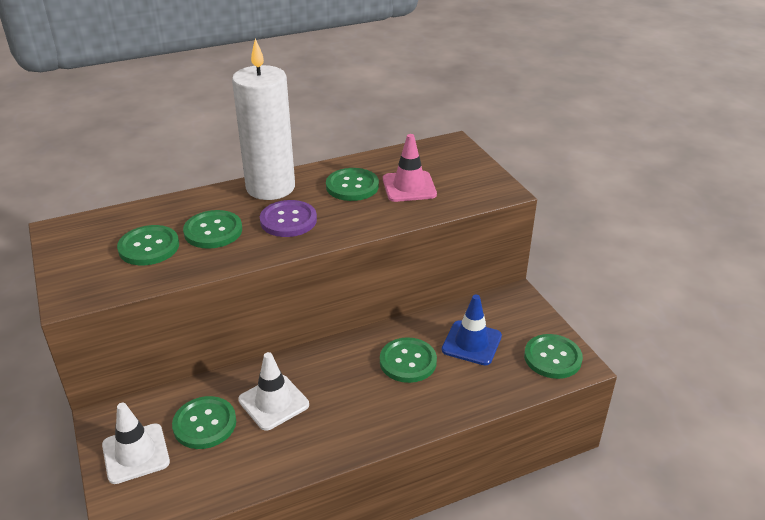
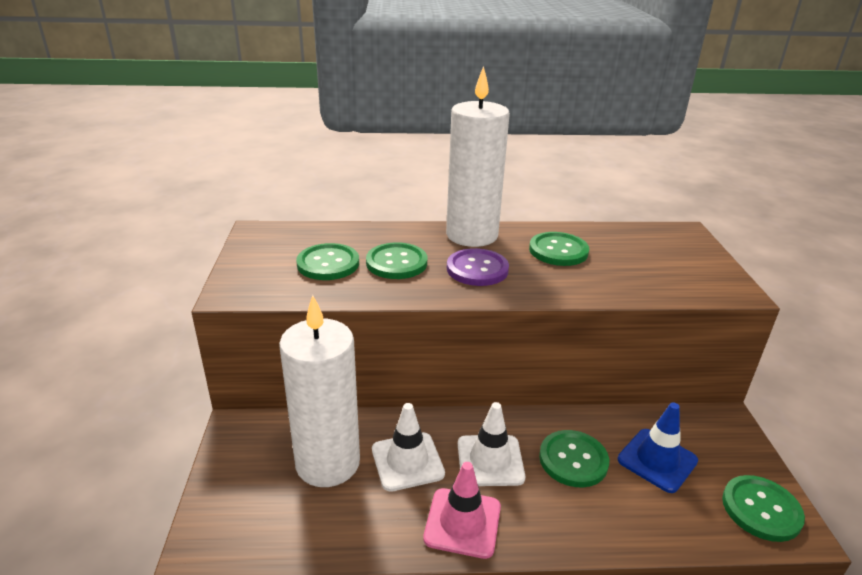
camera: 20 degrees right, 5 degrees down
white traffic cone [102,403,170,484] -> white traffic cone moved to [458,402,525,486]
green button [172,396,236,449] -> white candle [279,295,360,487]
pink traffic cone [383,134,437,202] -> pink traffic cone moved to [423,462,501,559]

